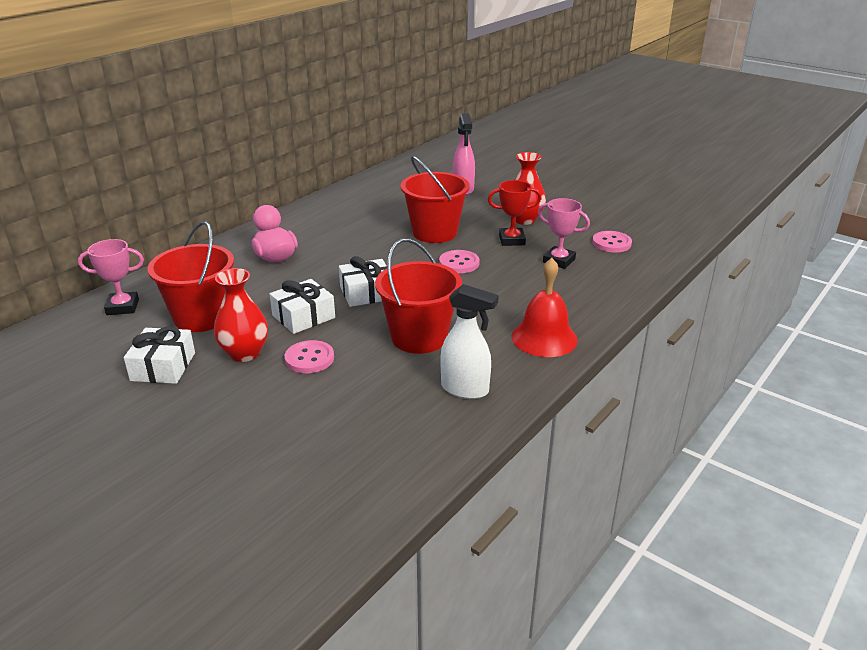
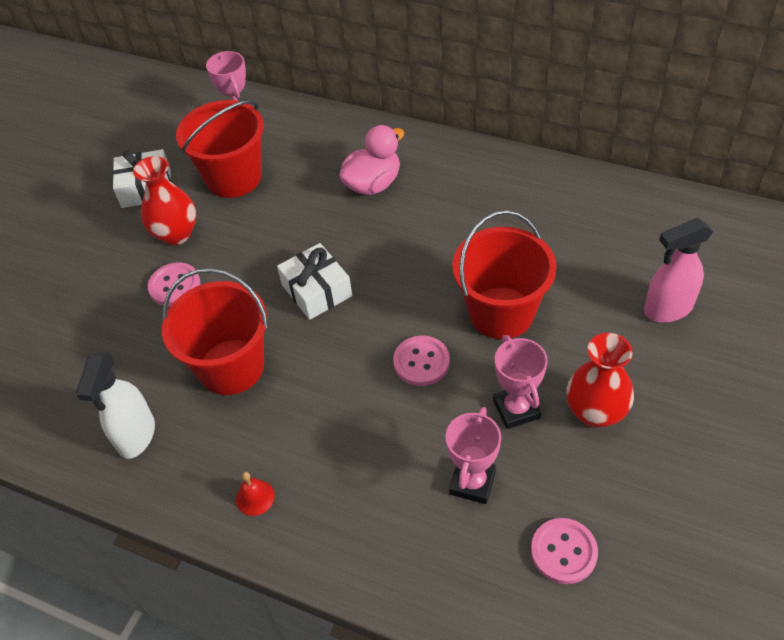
camera: 80 degrees right, 20 degrees up
white gift [270,279,335,334] -> none
red trophy [488,180,542,246] -> pink trophy [493,335,548,429]
red bell [511,258,578,357] -> red bell [236,472,275,516], size x0.45

